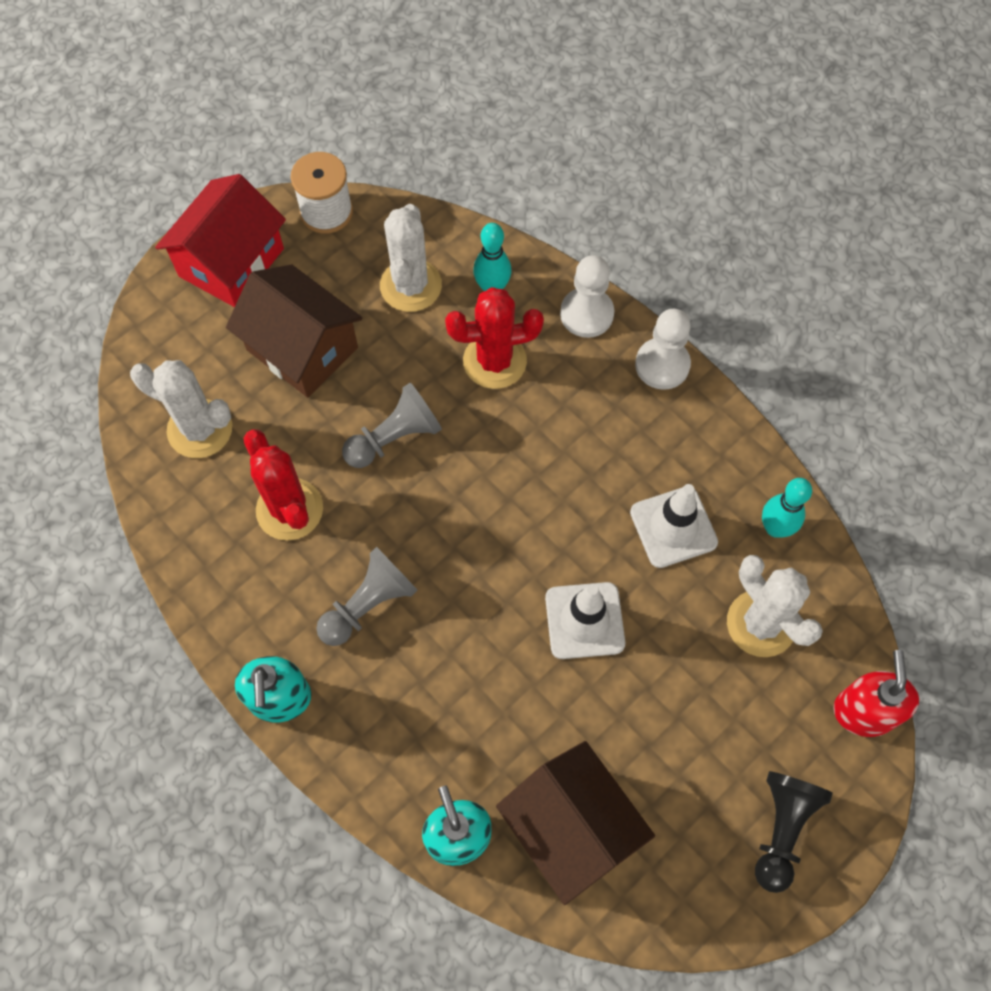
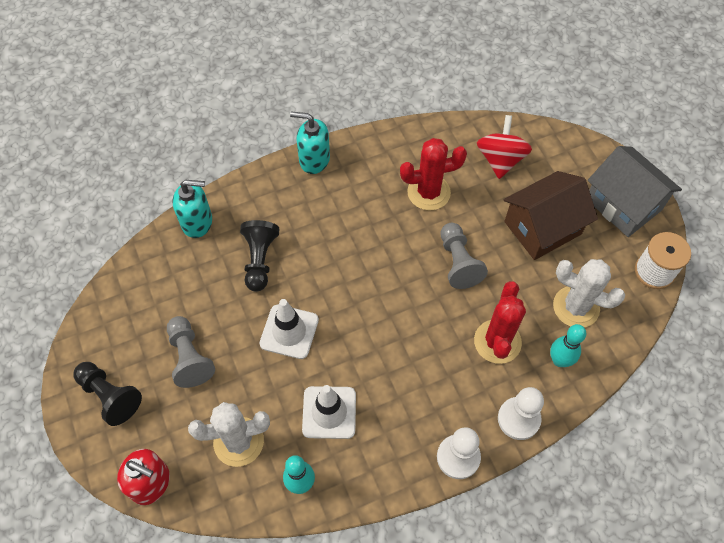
camera: 110 degrees right, 5 degrees down
white cactus [130,360,232,458] -> red spinning top [477,115,532,179]
red house [155,174,286,307] -> grey house [588,146,682,237]
grey pawn [316,547,418,646] -> grey pawn moved to [167,316,215,388]
brown house [496,741,655,905] -> none
none -> black pawn [240,220,279,292]

